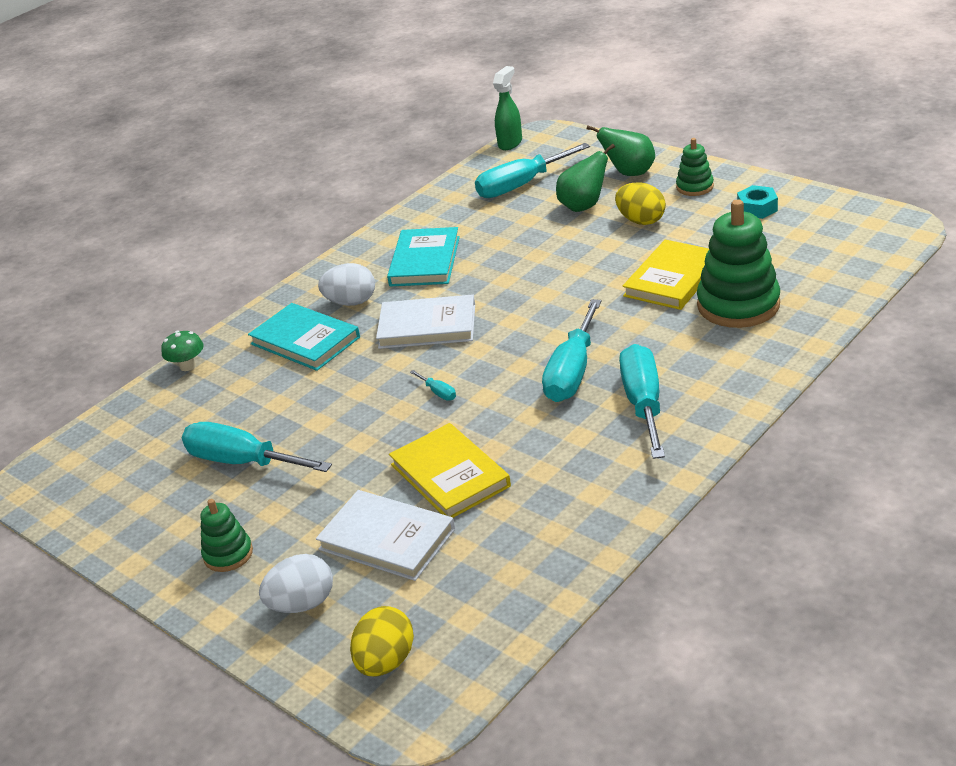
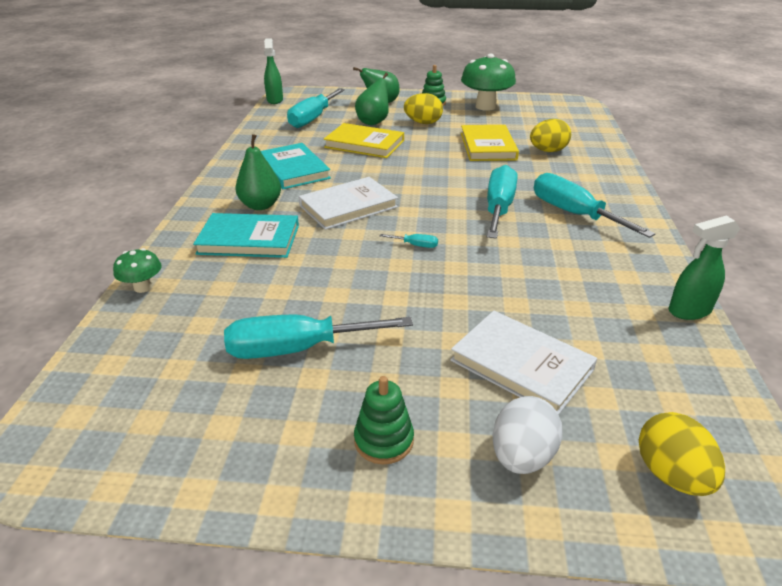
camera: 40 degrees left, 0 degrees up
white book [316,490,455,581] -> white book turned 45 degrees clockwise [450,311,597,415]
white egg [318,263,375,306] -> green pear [235,134,281,210]
yellow book [389,423,511,518] -> yellow book moved to [324,123,404,158]
turquoise screwdriver [542,299,601,402] -> turquoise screwdriver turned 150 degrees counterclockwise [487,165,517,239]
green stacking toy [697,199,780,328] -> yellow egg [530,119,571,152]
turquoise nut [737,185,778,219] -> green mushroom [461,54,516,111]
none -> green spray bottle [668,215,740,320]

